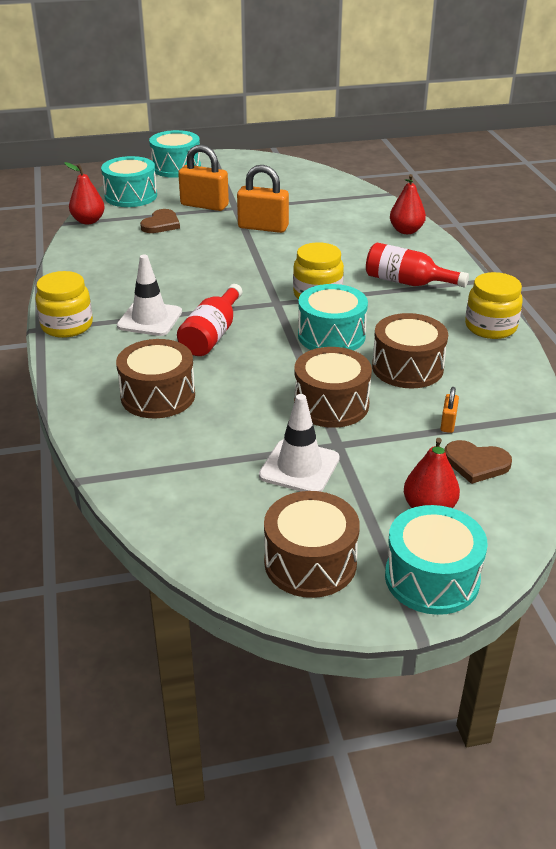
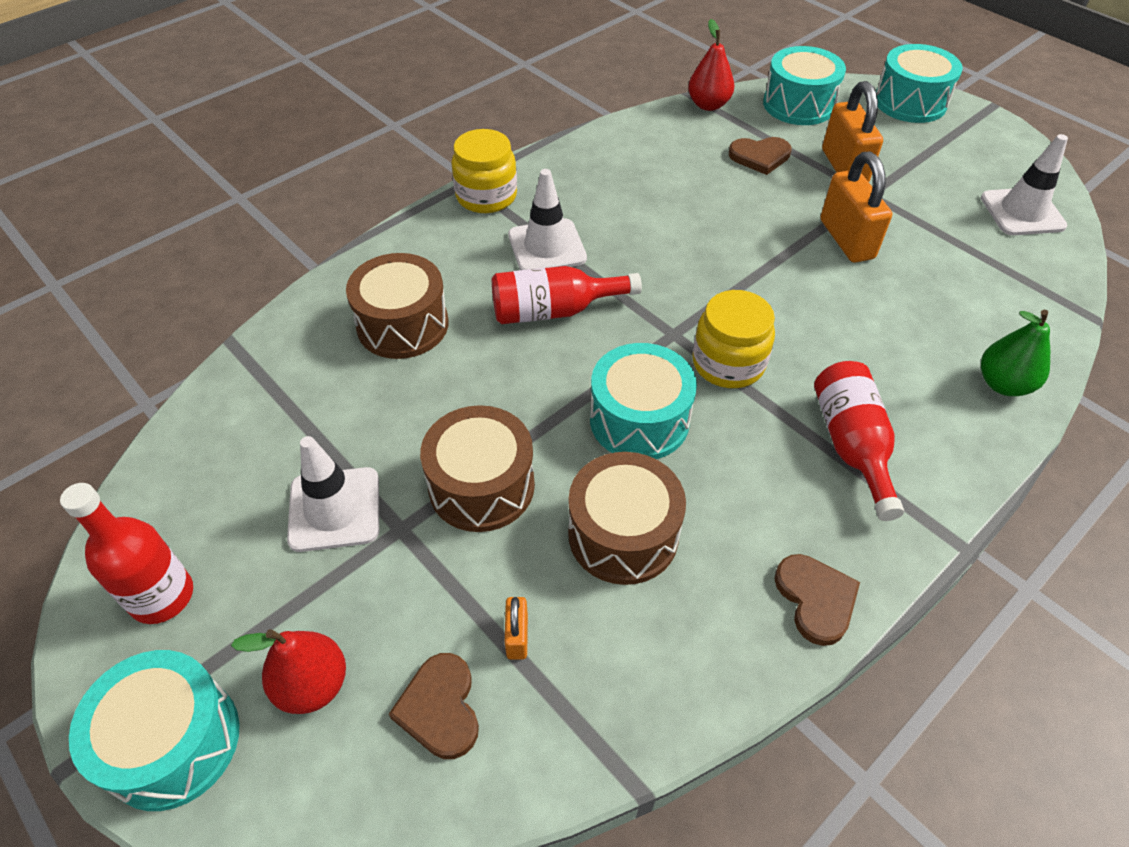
camera: 60 degrees right, 15 degrees up
brown drum [264,491,360,598] -> red bottle [60,483,193,624]
red pear [390,174,426,234] -> green pear [981,310,1050,396]
orange padlock [441,387,459,433] -> orange padlock turned 75 degrees counterclockwise [505,597,528,660]
yellow jar [465,272,523,339] -> brown heart [774,554,860,646]
none -> white traffic cone [981,134,1068,235]

